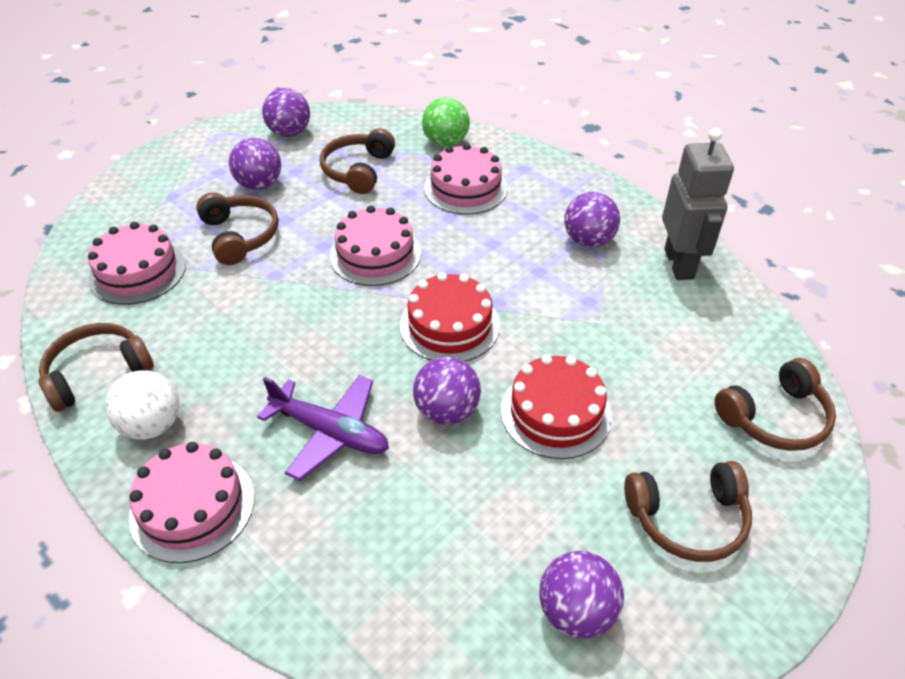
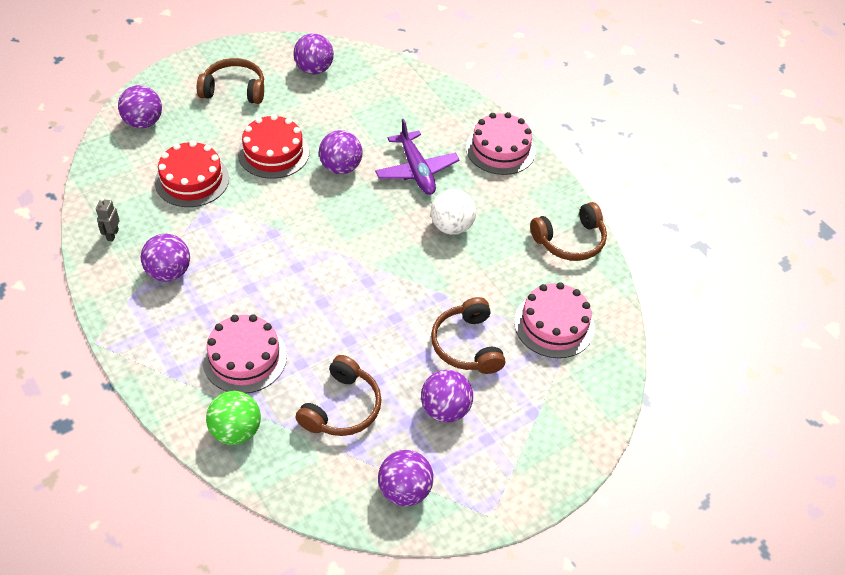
camera: 170 degrees left, 5 degrees up
white ball [105,370,179,440] -> white ball moved to [431,189,476,235]
purple plane [257,375,389,481] -> purple plane turned 150 degrees counterclockwise [375,119,459,195]
pink cake [330,205,421,286] -> none
red cake [400,272,500,362] -> red cake moved to [155,141,229,207]
grey robot [662,128,734,280] -> grey robot [96,197,120,242], size x0.42
brown headphones [715,358,836,451] -> purple ball [118,85,162,128]

